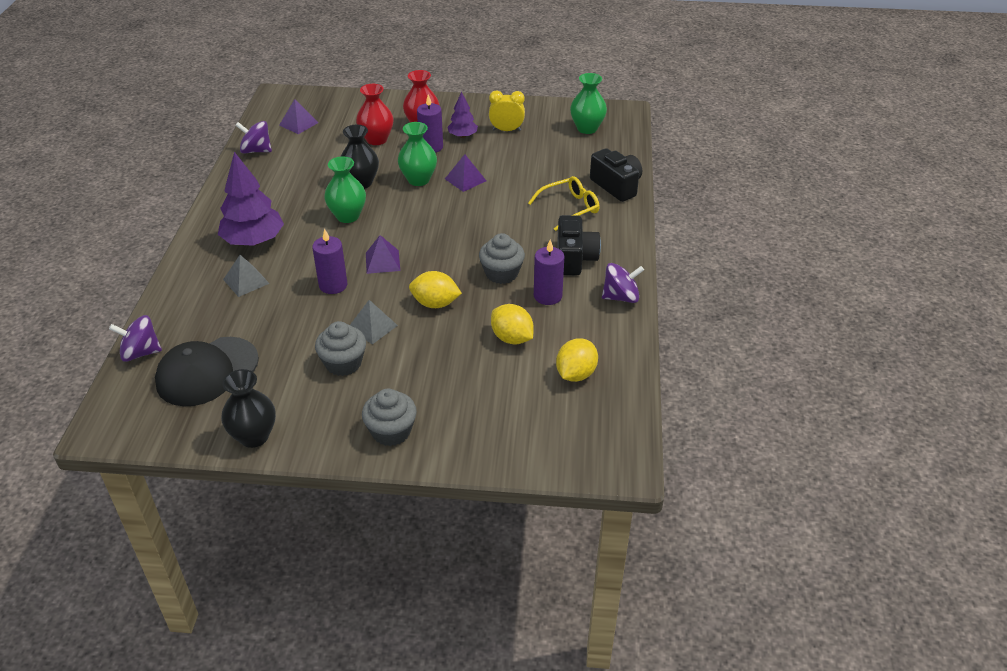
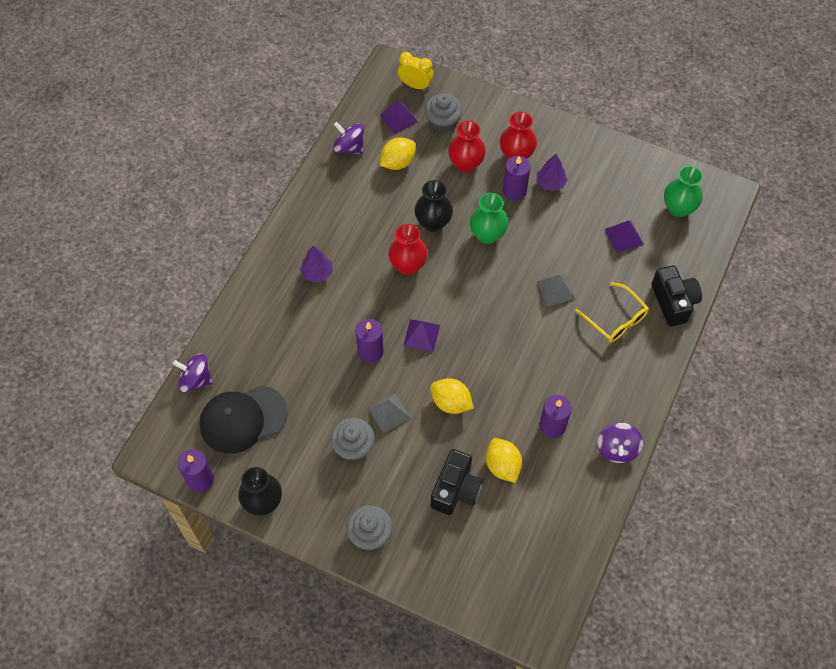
camera: 20 degrees right, 20 degrees up
purple tree [218,152,284,246] -> purple tree [300,246,333,283], size x0.55
grey pyramid [223,255,270,297] -> grey pyramid moved to [537,274,576,307]
green vase [324,156,366,223] -> red vase [388,224,428,275]
purple pyramid [445,154,486,192] -> purple pyramid moved to [605,220,643,253]
grey cupcake [479,233,525,284] -> grey cupcake moved to [425,93,463,133]
yellow clock [489,90,525,131] -> yellow clock moved to [398,52,433,90]
yellow glasses [528,176,600,231] -> yellow glasses turned 60 degrees clockwise [575,282,649,342]
yellow lemon [556,338,598,382] -> yellow lemon moved to [380,138,416,170]
black camera [557,215,601,275] -> black camera moved to [431,449,483,515]
purple spinning top [602,263,644,303] -> purple spinning top turned 90 degrees clockwise [597,423,643,463]
none -> purple candle [178,449,214,492]

